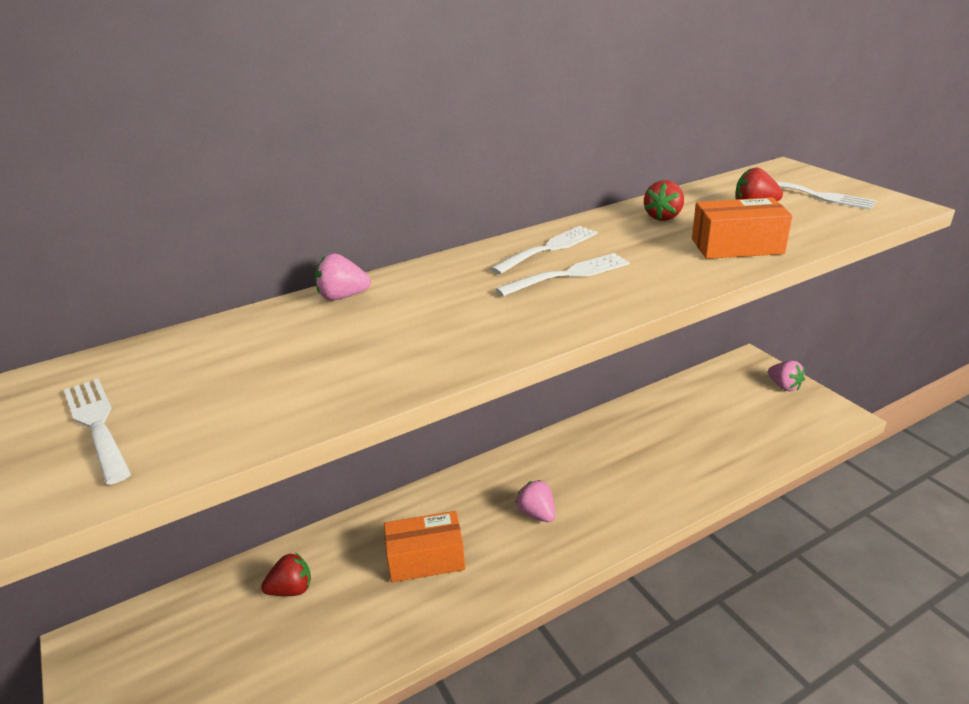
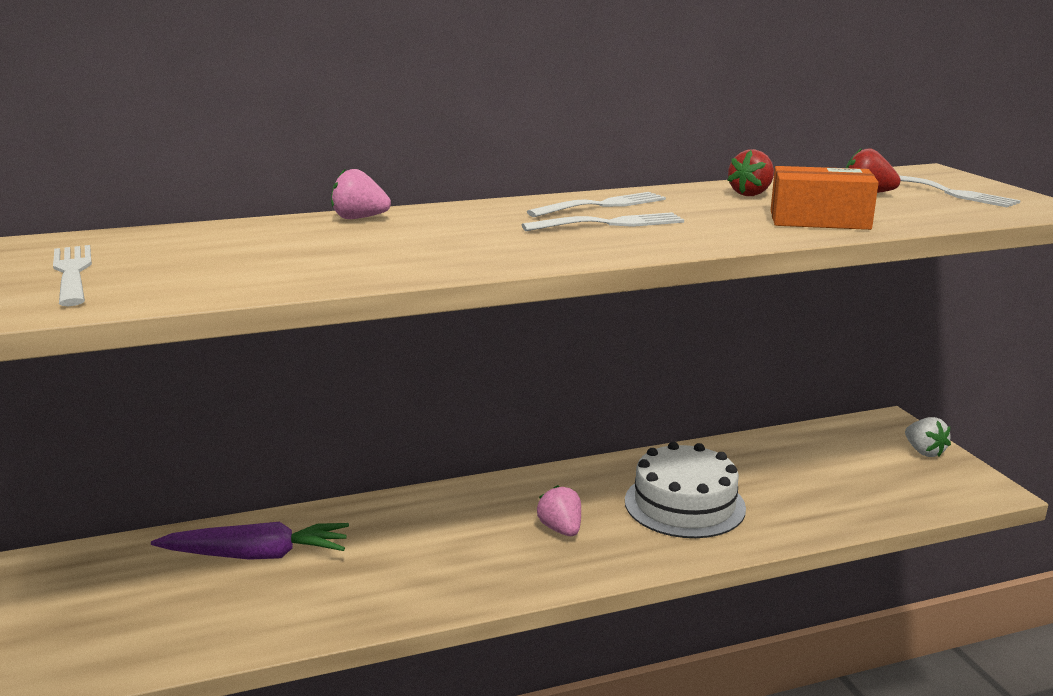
camera: 10 degrees right, 10 degrees down
red strawberry [261,552,311,596] -> purple carrot [151,522,349,560]
orange box [384,511,465,582] -> none
pink strawberry [768,360,805,391] -> white strawberry [905,417,951,457]
none -> white cake [625,442,746,538]

